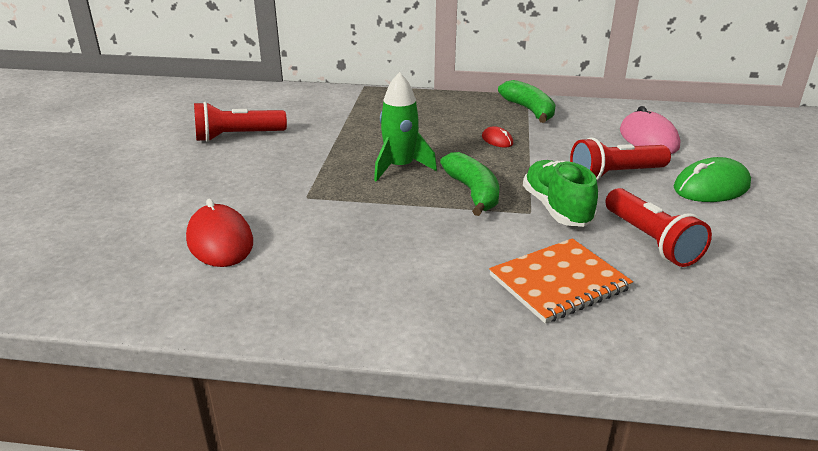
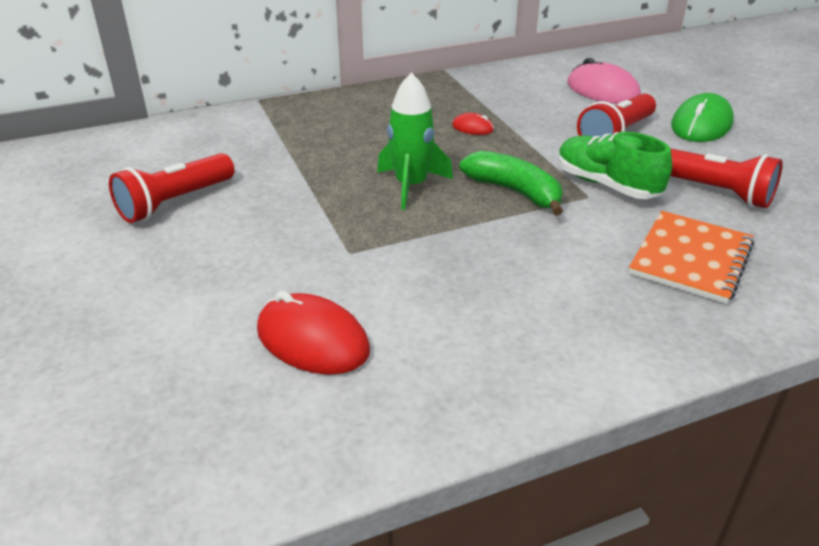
camera: 30 degrees left, 5 degrees up
green banana [498,80,556,123] -> none

